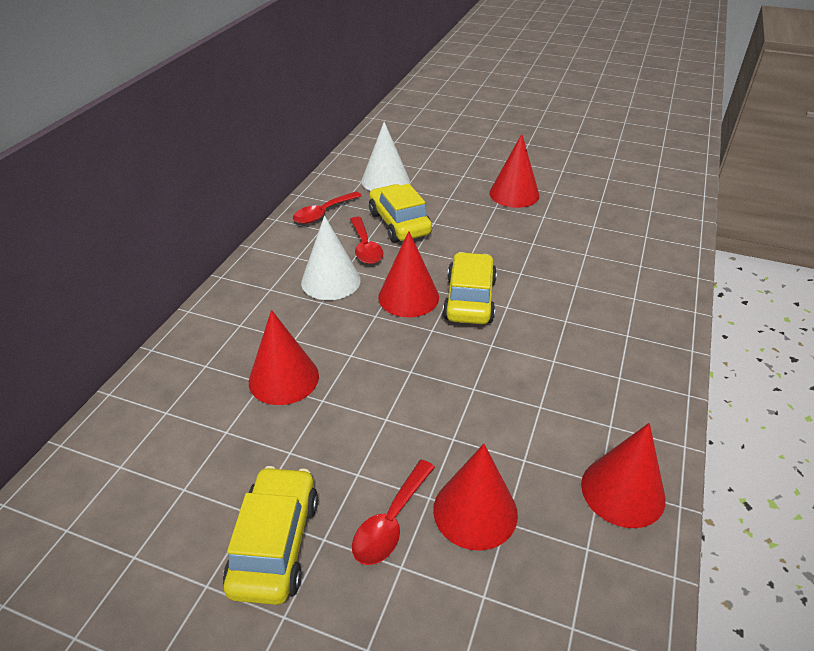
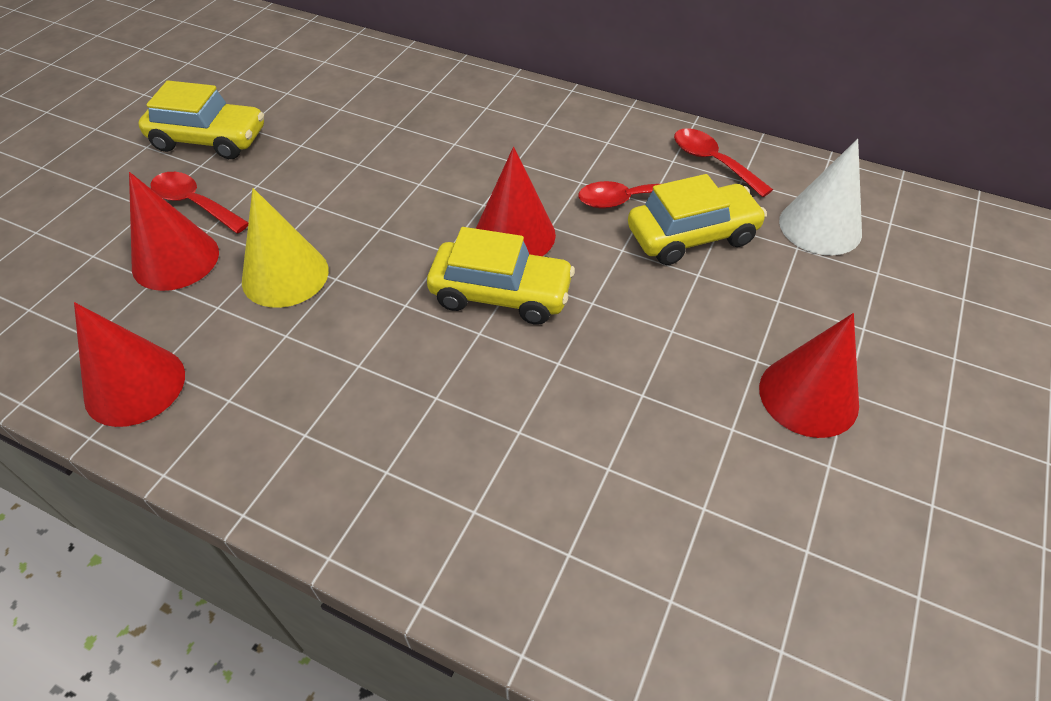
camera: 95 degrees right, 10 degrees up
red cone [249,310,319,405] -> none
white cone [301,216,361,300] -> none
none -> yellow cone [242,188,329,308]

